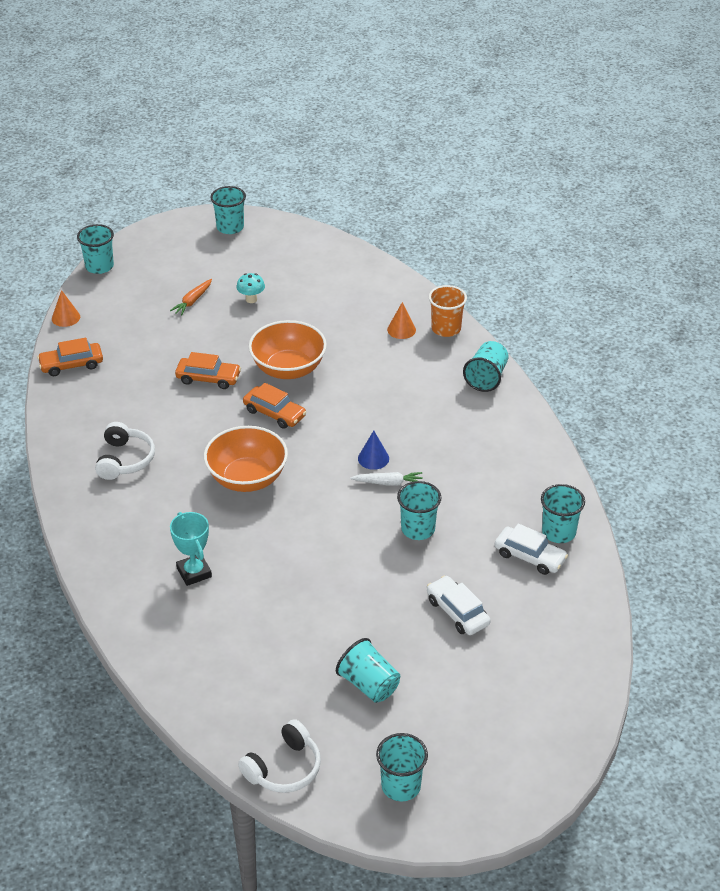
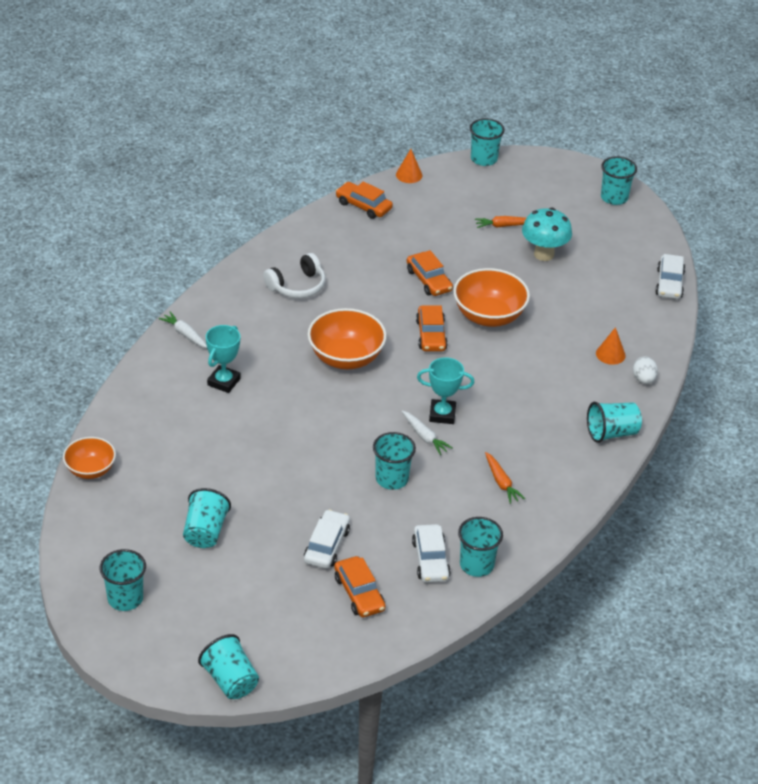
camera: 50 degrees right, 0 degrees up
turquoise mushroom [236,273,265,303] -> turquoise mushroom [522,208,572,261], size x1.77
white headphones [238,719,321,793] -> none
blue cone [358,431,389,470] -> turquoise trophy [417,357,474,424]
orange cup [429,285,467,337] -> white egg [633,356,658,384]
none -> orange bowl [63,437,116,479]
none -> white carrot [159,312,207,348]
none -> turquoise cup [198,634,259,699]
none -> orange car [334,556,386,618]
none -> orange carrot [485,452,525,504]
none -> white car [655,254,685,299]

